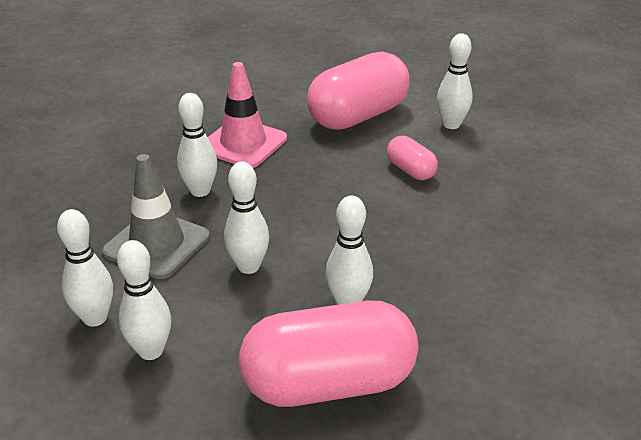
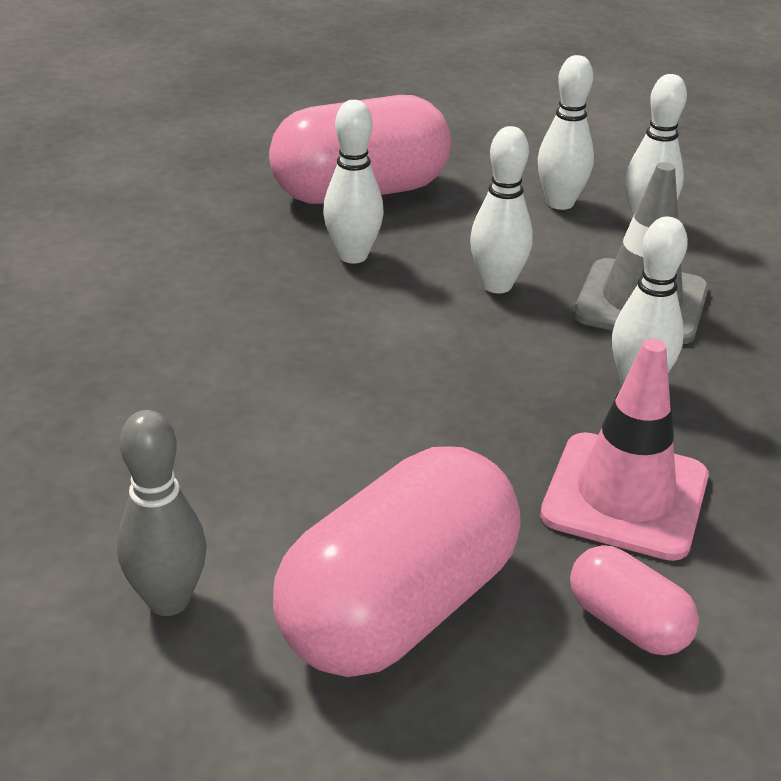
camera: 170 degrees right, 0 degrees up
pink capsule [387,136,438,180] -> pink capsule moved to [570,545,699,655]
white bowling pin [437,33,473,129] -> grey bowling pin [117,410,207,616]

